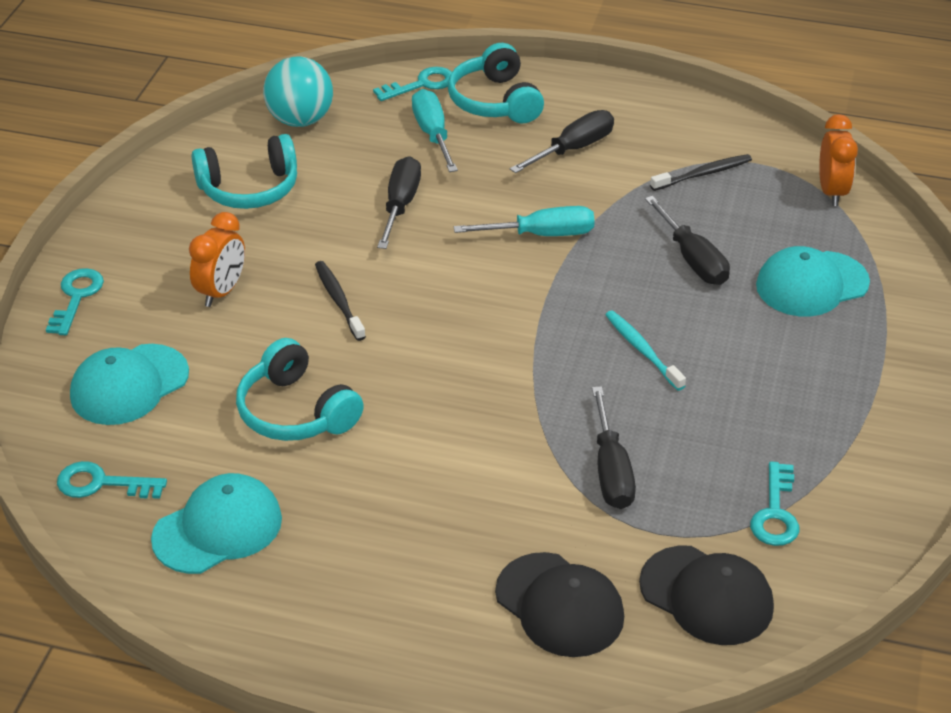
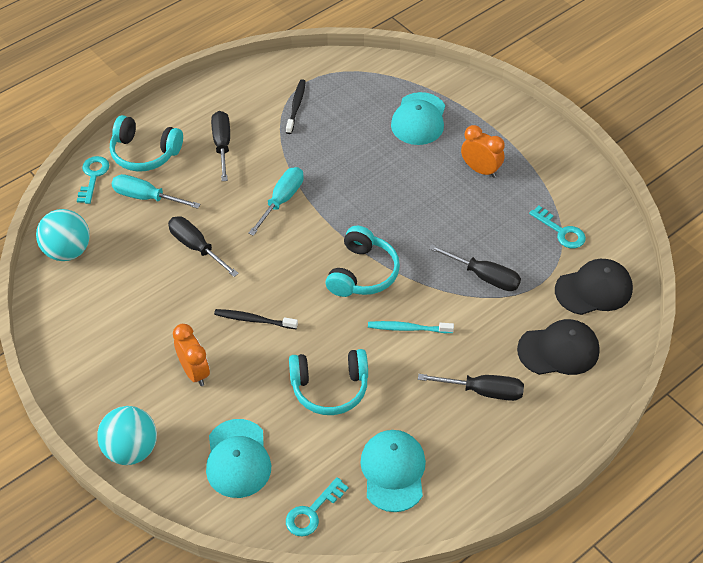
camera: 55 degrees left, 10 degrees up
turquoise key [46,268,104,335] -> turquoise ball [97,406,157,465]
turquoise headphones [192,134,297,209] -> turquoise headphones moved to [326,226,400,297]
turquoise toothbrush [605,310,686,391] -> turquoise toothbrush moved to [368,321,454,333]
black screwdriver [645,196,730,285] -> black screwdriver moved to [418,374,524,401]
orange clock [819,114,858,206] -> orange clock moved to [461,125,505,178]

